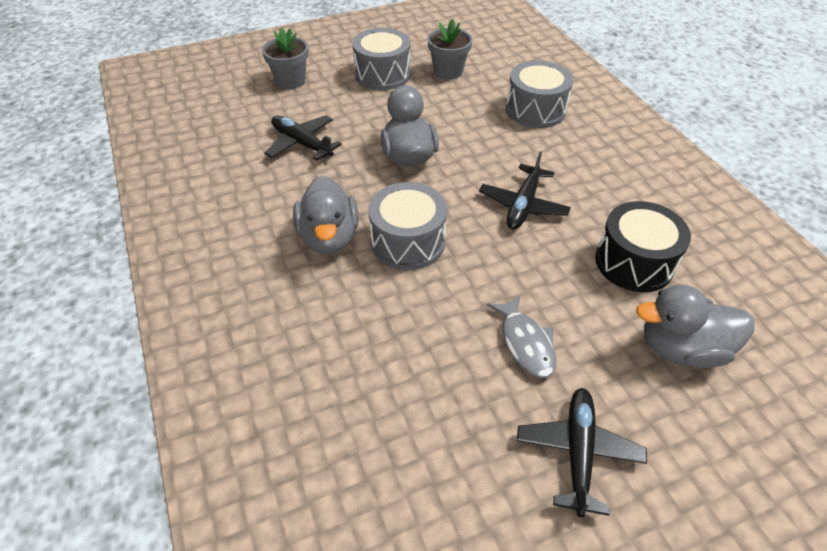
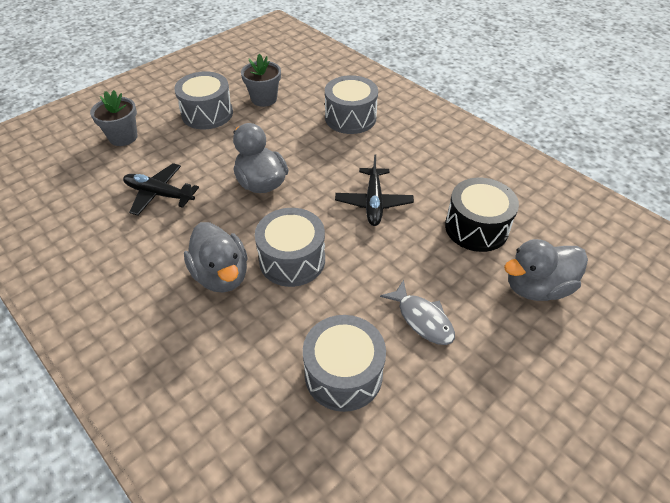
camera: 20 degrees left, 0 degrees up
black plane [517,388,647,517] -> none
none -> grey drum [303,315,386,412]

